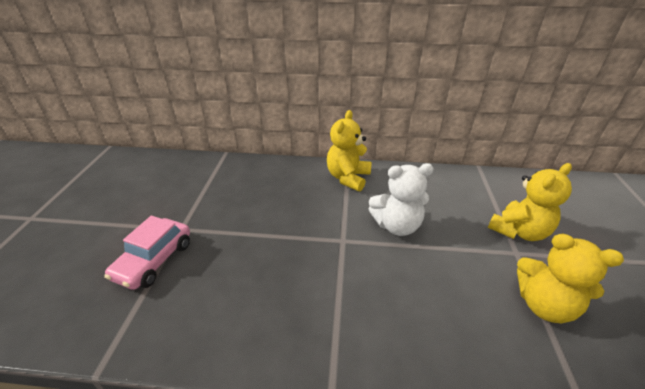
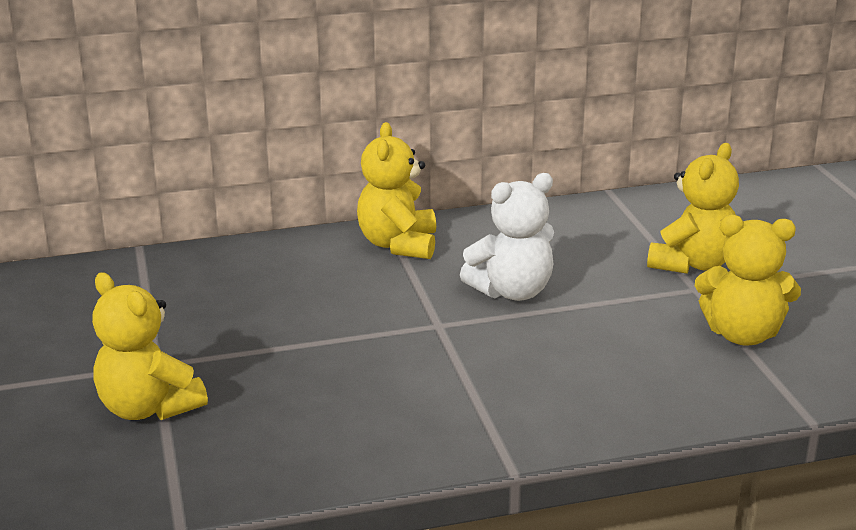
camera: 20 degrees left, 10 degrees down
pink car [104,216,190,290] -> yellow teddy bear [92,272,208,420]

